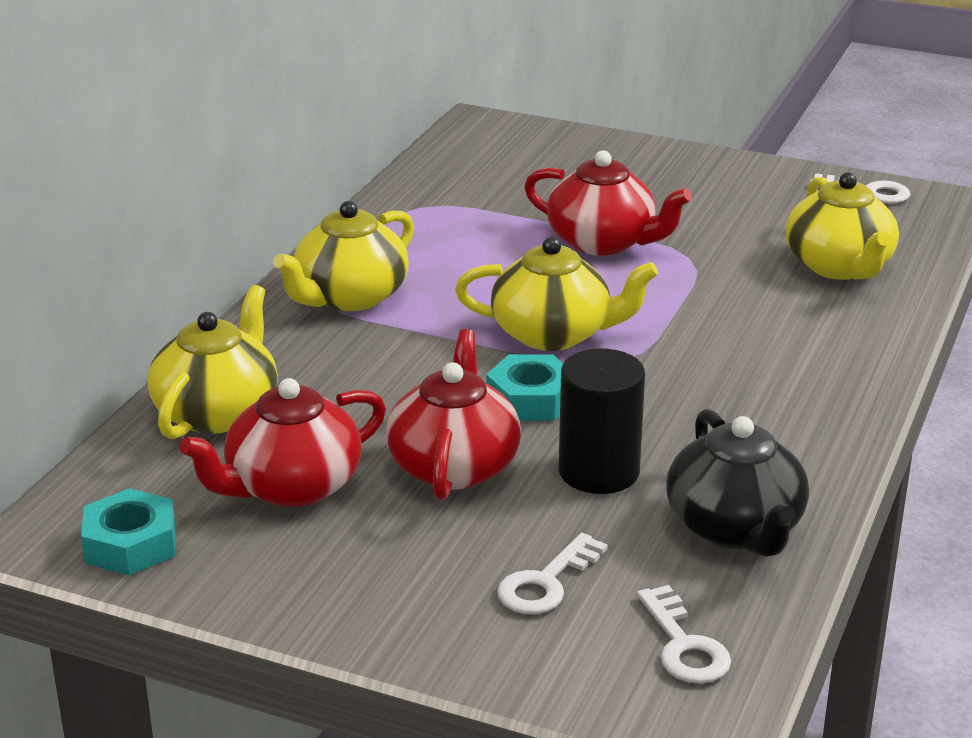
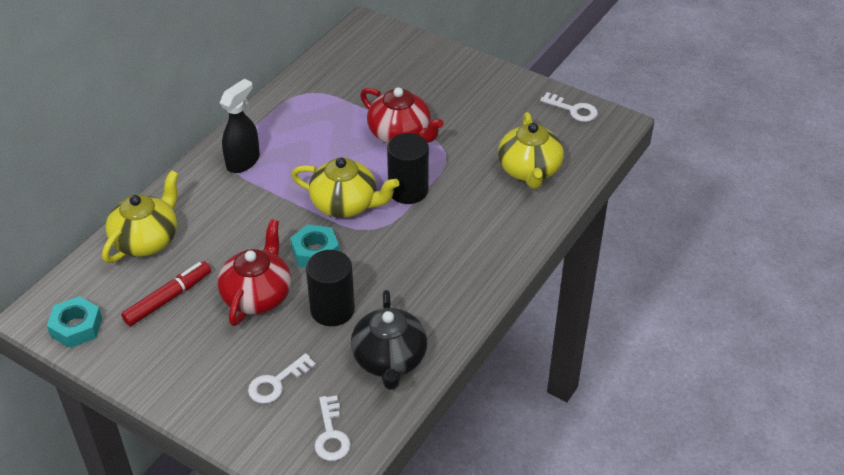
camera: 10 degrees right, 15 degrees up
red teapot [179,378,386,507] -> red marker [121,261,211,326]
yellow teapot [273,201,414,311] -> black spray bottle [220,79,260,173]
none -> black cylinder [387,133,429,204]

